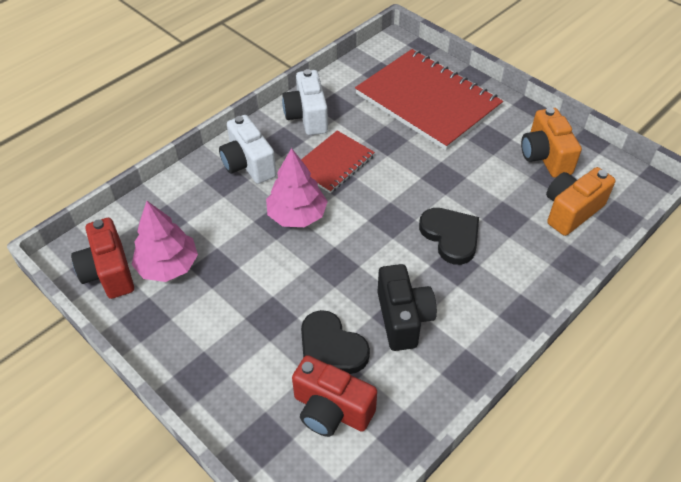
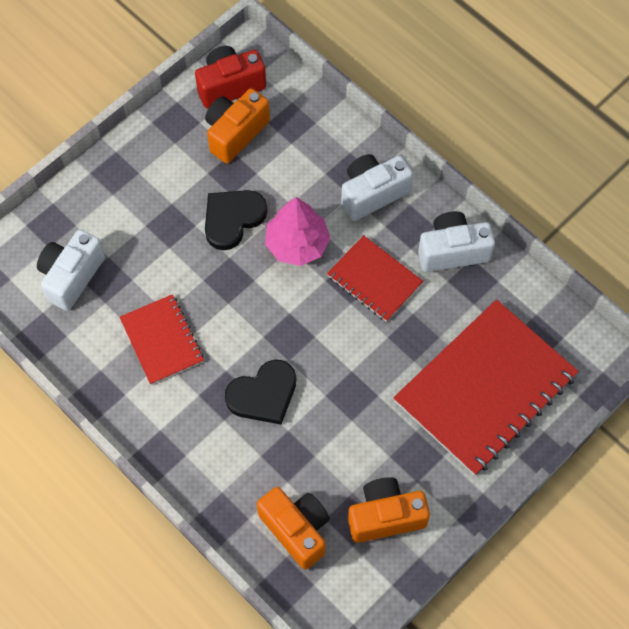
camera: 90 degrees right, 15 degrees up
pink tree [132,201,198,282] -> orange camera [205,88,270,164]
red camera [292,355,377,437] -> white camera [37,230,105,311]
black heart [301,310,370,374] -> black heart moved to [205,190,267,250]
black camera [378,264,437,351] -> red notebook [120,294,204,385]

